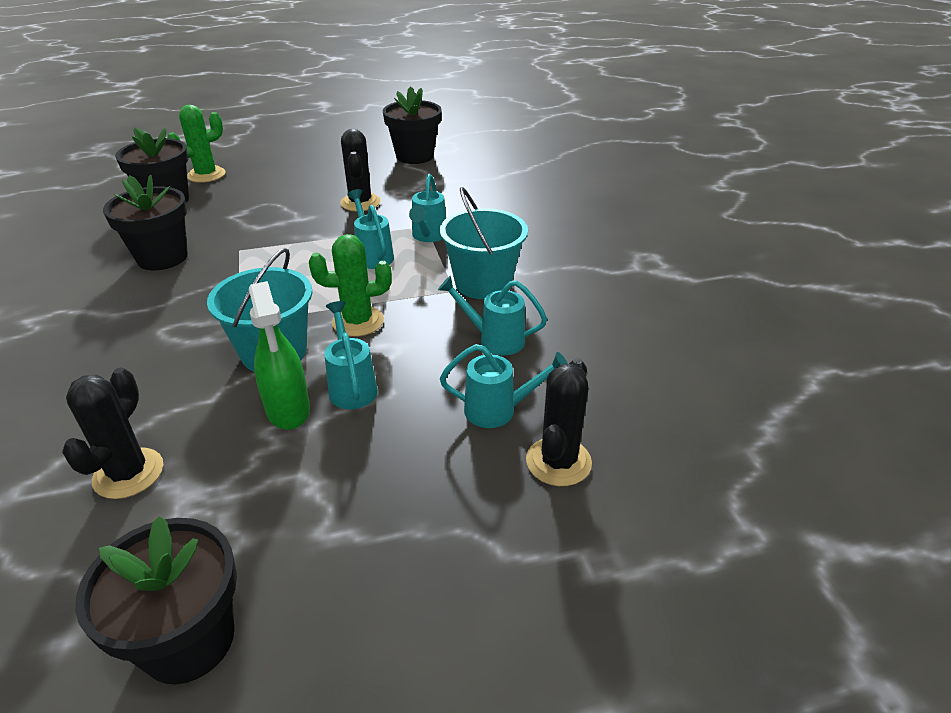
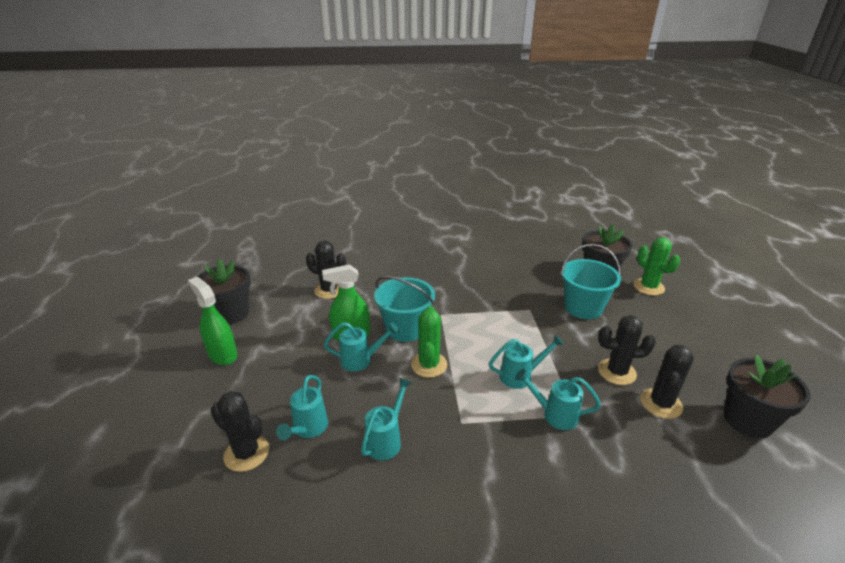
camera: 100 degrees right, 5 degrees down
black flower pot [103,175,188,270] -> none
turquoise bucket [440,187,528,299] -> turquoise bucket moved to [561,244,621,319]
none -> green spray bottle [188,277,238,365]
none -> black cactus [641,345,694,419]

